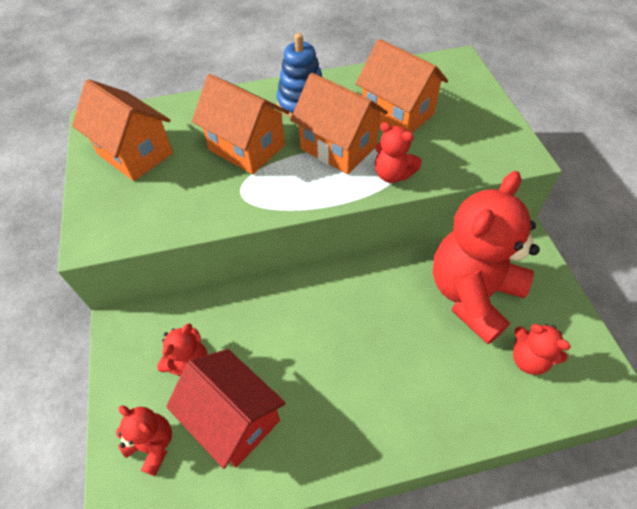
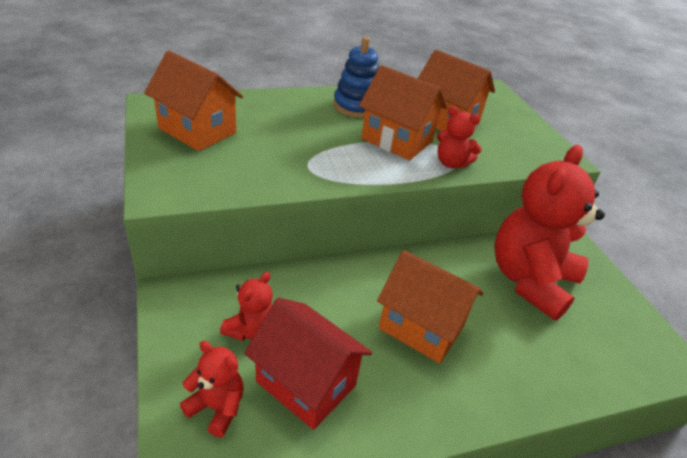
camera: 10 degrees left, 15 degrees down
orange house [192,74,289,174] -> orange house moved to [377,250,483,364]
red teddy bear [513,324,571,375] -> none

